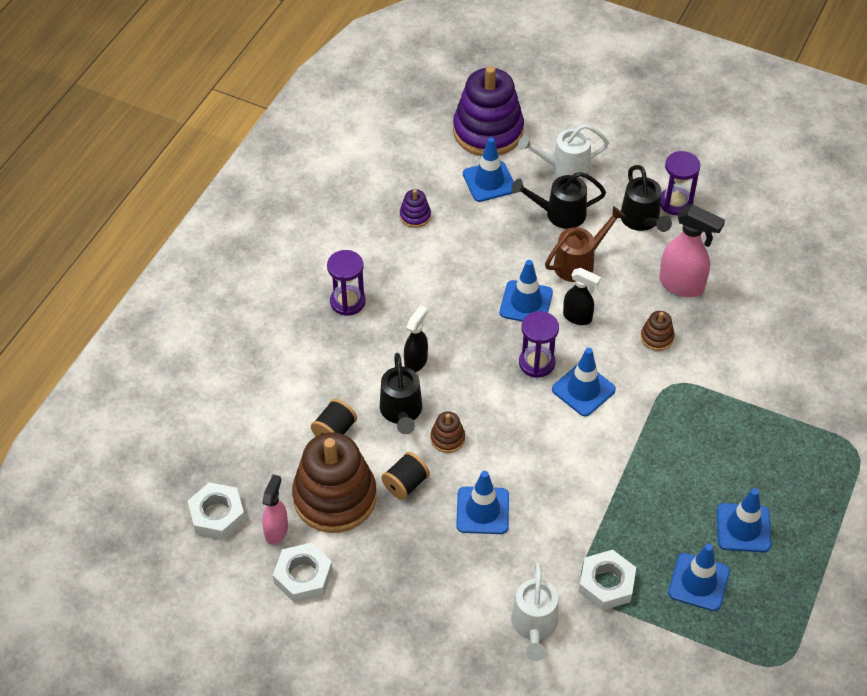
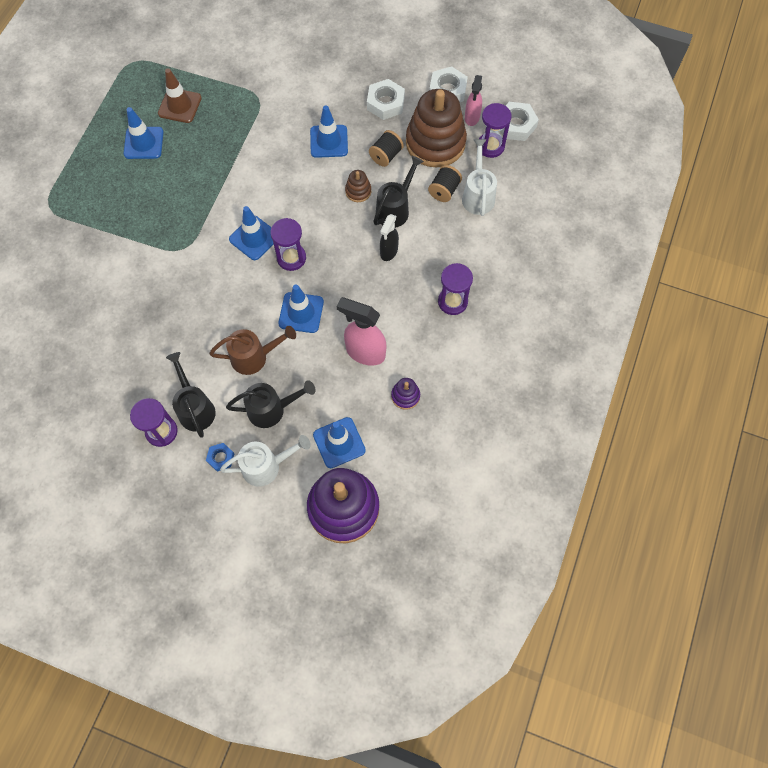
camera: 175 degrees right, 15 degrees up
black watering can [380,353,422,434] -> black watering can turned 45 degrees clockwise [373,156,424,228]
white watering can [511,562,558,661] -> white watering can moved to [462,139,497,216]
brown watering can [545,206,626,282] -> brown watering can turned 150 degrees counterclockwise [209,326,296,375]
black spray bottle [563,268,601,325] -> none
white nut [579,550,636,610] -> white nut moved to [367,79,405,120]
brown stacking toy [641,311,675,351] -> none
pink spray bottle [659,204,725,297] -> pink spray bottle moved to [336,297,386,366]
blue traffic cone [668,544,730,611] -> brown traffic cone [158,68,202,123]
none -> blue nut [206,443,234,472]
none -> purple hourglass [479,103,512,158]

